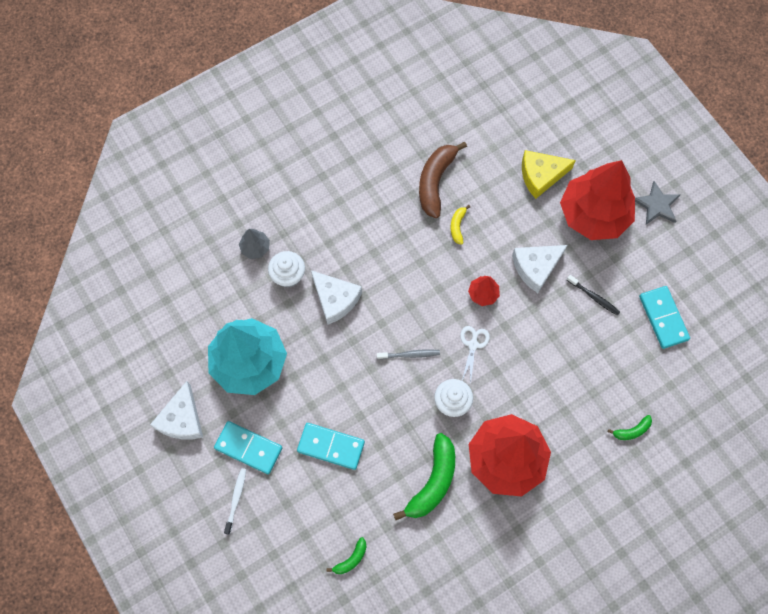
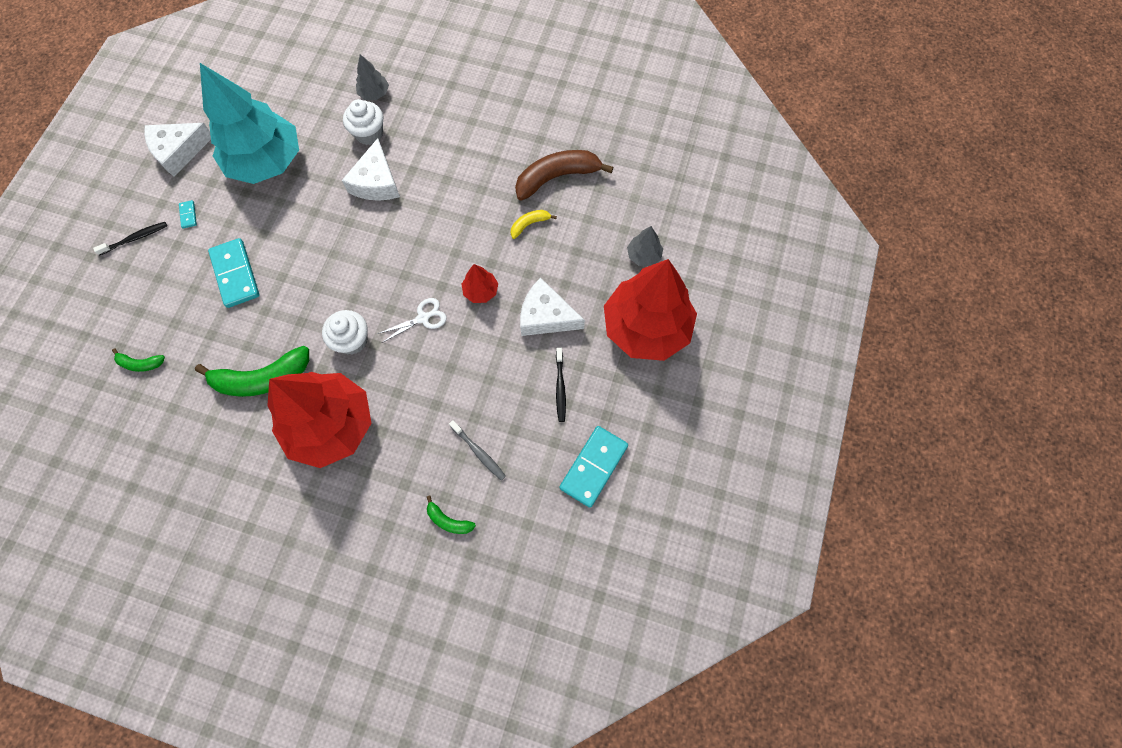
camera: 50 degrees right, 0 degrees up
turquoise domino [214,421,282,474] -> turquoise domino [179,200,197,229], size x0.43
white toothbrush [224,468,246,535] -> black toothbrush [93,222,167,255]
grey toothbrush [377,349,440,359] -> grey toothbrush moved to [449,420,506,480]
yellow cheese [522,150,576,199] -> grey tree [627,226,663,266]
grey star [635,181,680,225] -> none

